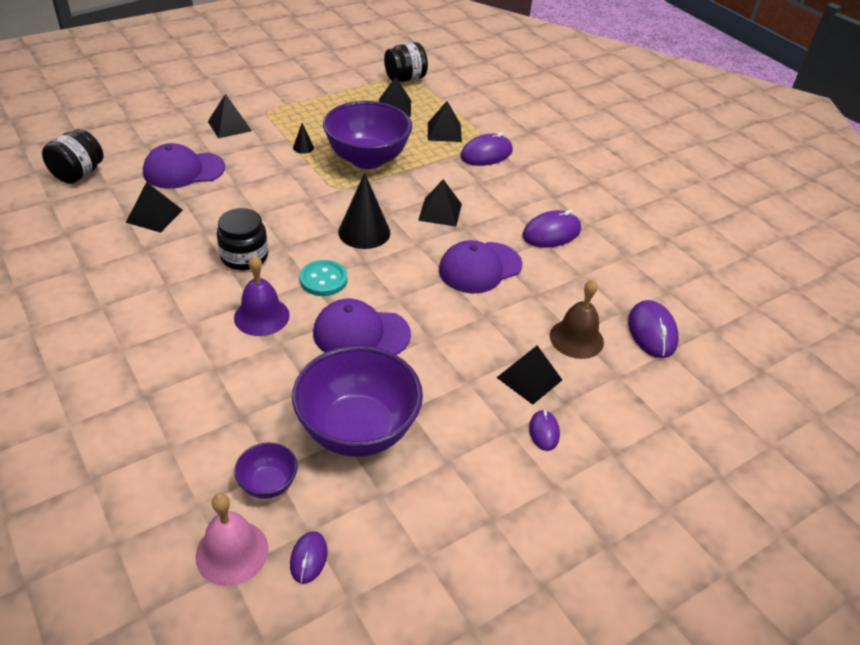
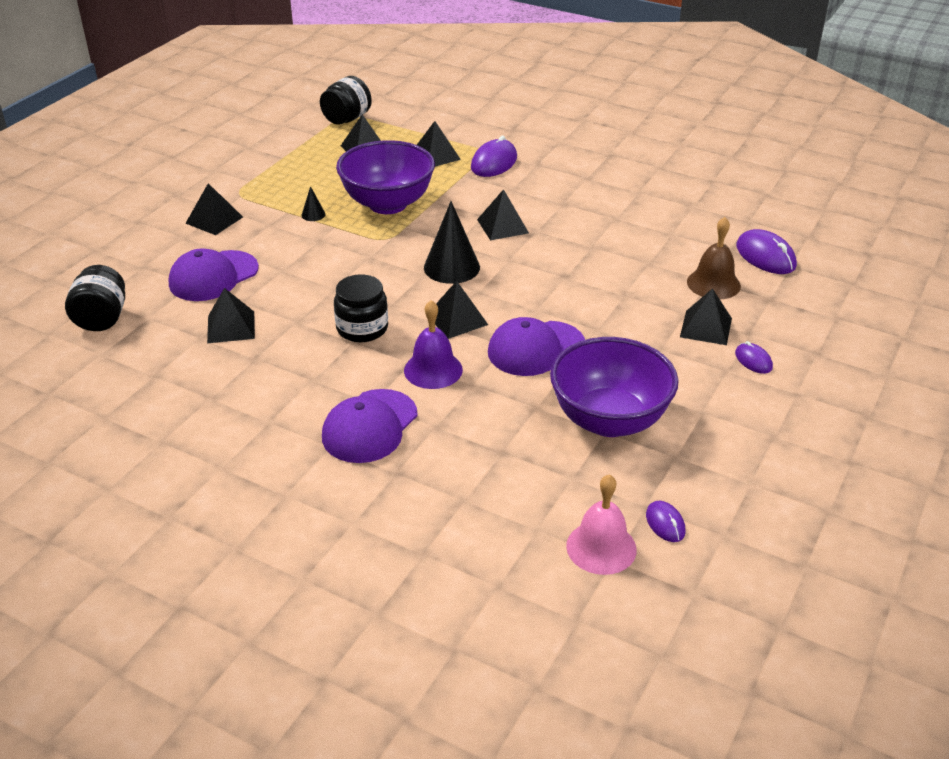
camera: 25 degrees left, 5 degrees down
purple bowl [234,443,298,499] -> none
turquoise button [299,260,348,296] -> black pyramid [435,281,488,339]
purple cap [439,240,522,293] -> purple cap moved to [322,389,418,463]
purple mouse [522,210,581,247] -> none

